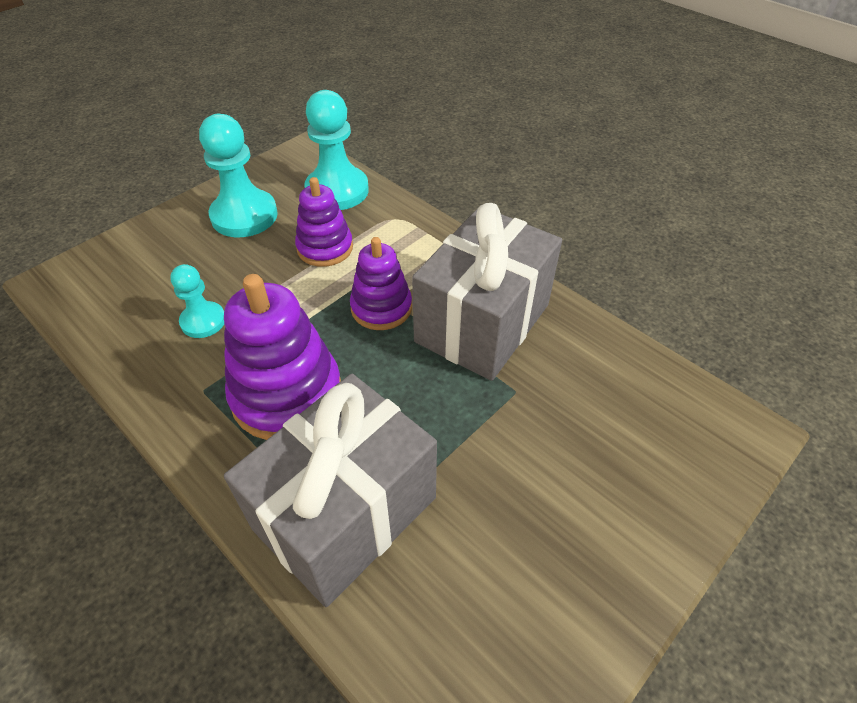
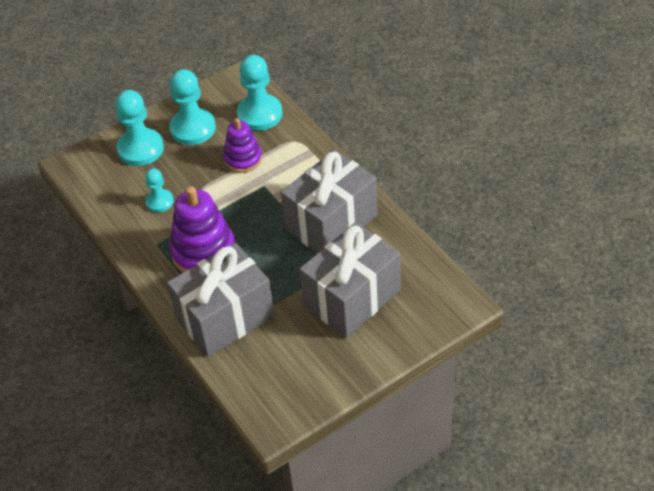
camera: 15 degrees right, 0 degrees up
purple stacking toy [350,237,412,330] -> none
none -> turquoise pawn [115,90,164,166]
none -> grey gift [299,222,401,338]

